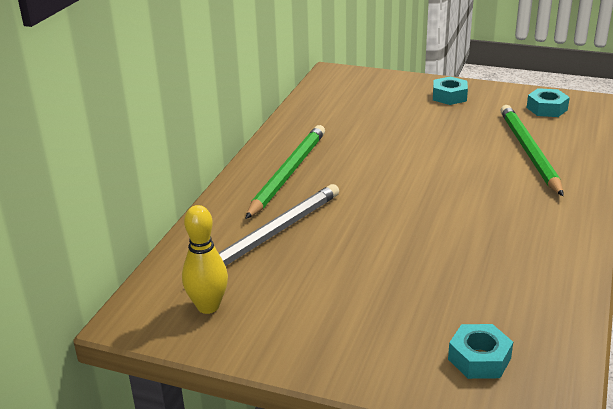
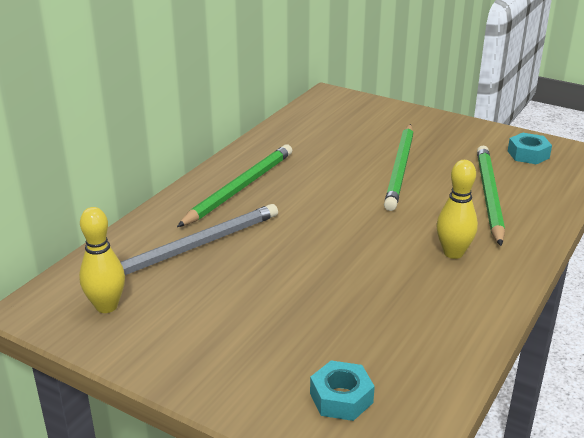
camera: 10 degrees right, 0 degrees up
turquoise nut [433,76,468,105] -> none
none -> green pencil [384,124,413,211]
none -> yellow bowling pin [437,160,478,259]

